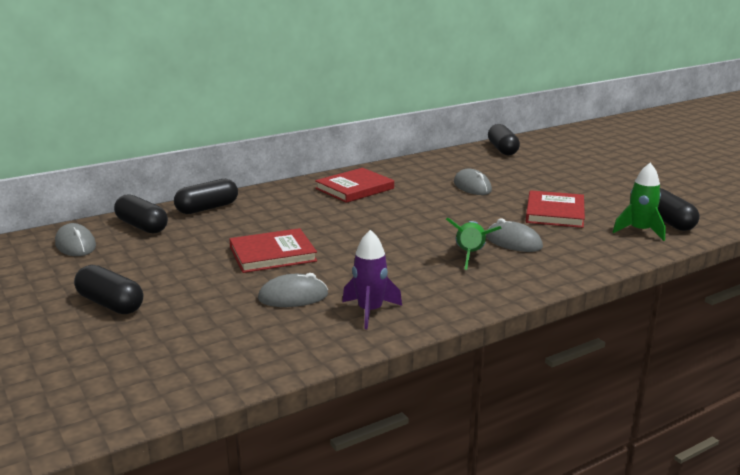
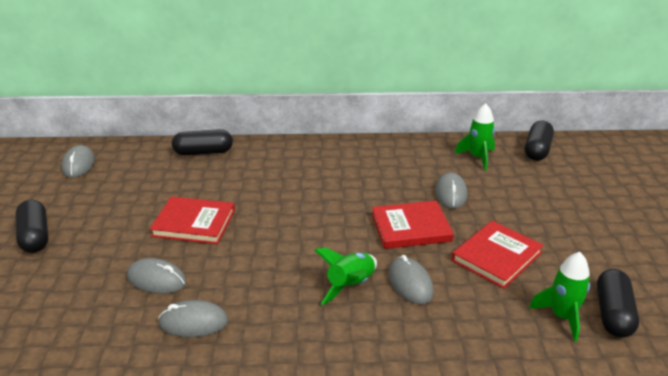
camera: 30 degrees right, 10 degrees up
black capsule [114,194,168,234] -> none
red book [315,168,394,203] -> red book moved to [372,200,454,249]
purple rocket [342,230,402,329] -> grey mouse [158,300,228,337]
none -> green rocket [455,103,495,171]

